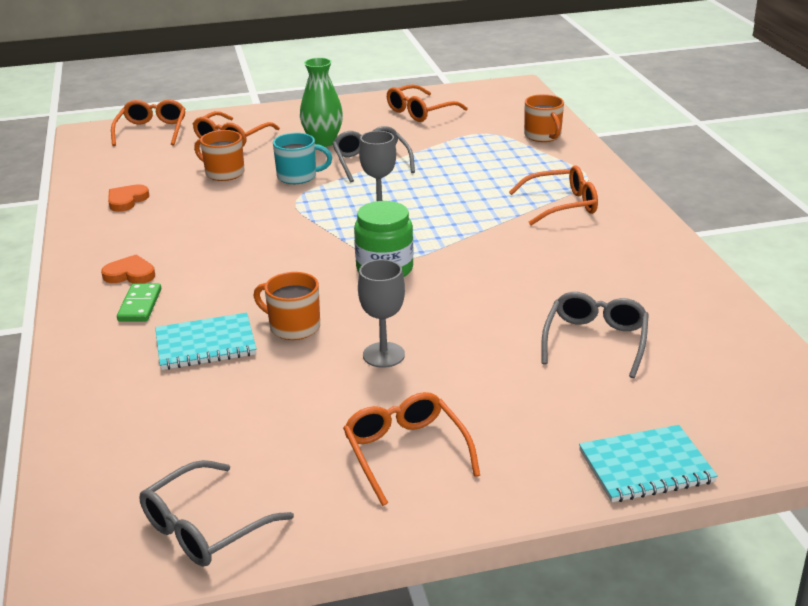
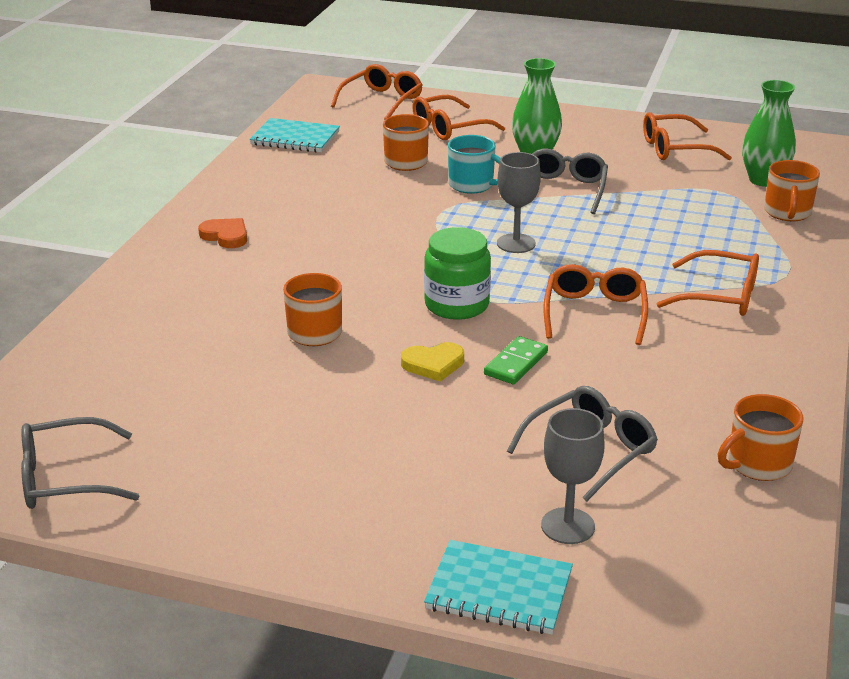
camera: 30 degrees right, 0 degrees up
orange heart [108,184,149,212] -> none
green domino [117,283,161,321] -> green domino moved to [484,336,548,384]
turquoise notebook [155,313,257,370] -> turquoise notebook moved to [250,118,340,152]
orange glasses [343,392,480,506] -> orange glasses moved to [544,264,648,345]
grey goblet [358,259,405,368] -> grey goblet moved to [541,408,605,544]
none -> yellow heart [401,342,464,382]
none -> orange mug [718,394,803,481]
none -> green vase [742,80,796,187]

